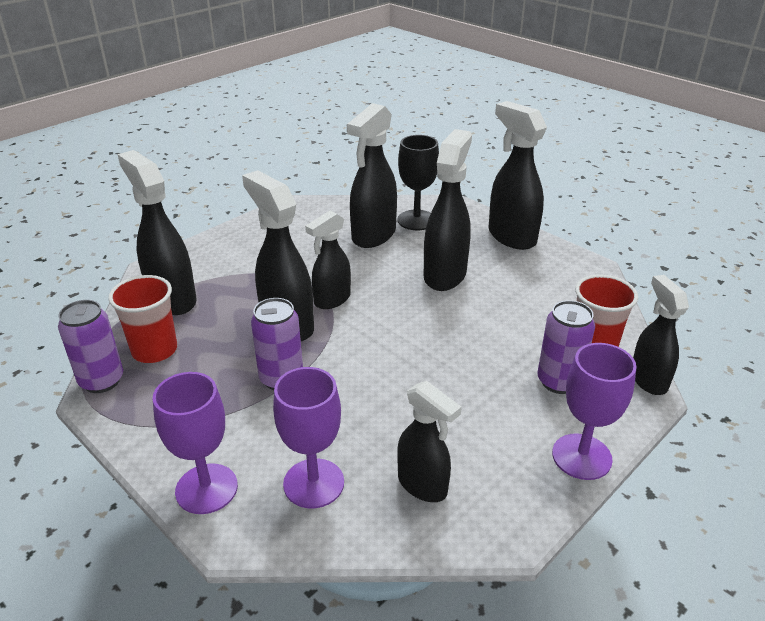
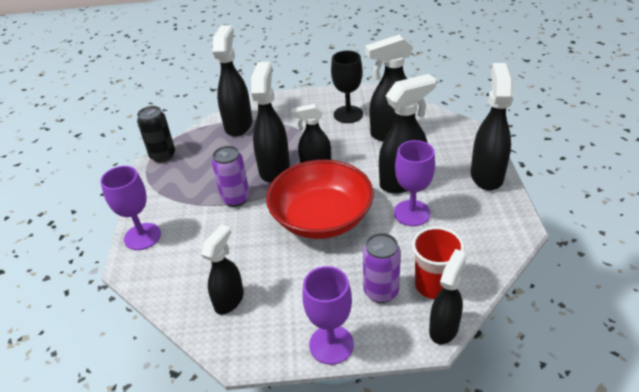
camera: 45 degrees right, 5 degrees up
purple can [58,300,123,393] -> black can [137,106,175,163]
red cup [108,275,177,363] -> none
purple goblet [273,367,344,508] -> purple goblet moved to [394,140,435,226]
black spray bottle [397,381,462,502] -> black spray bottle turned 150 degrees counterclockwise [201,224,244,315]
black goblet [398,135,439,230] -> black goblet moved to [331,51,363,123]
none -> red bowl [266,160,374,239]

